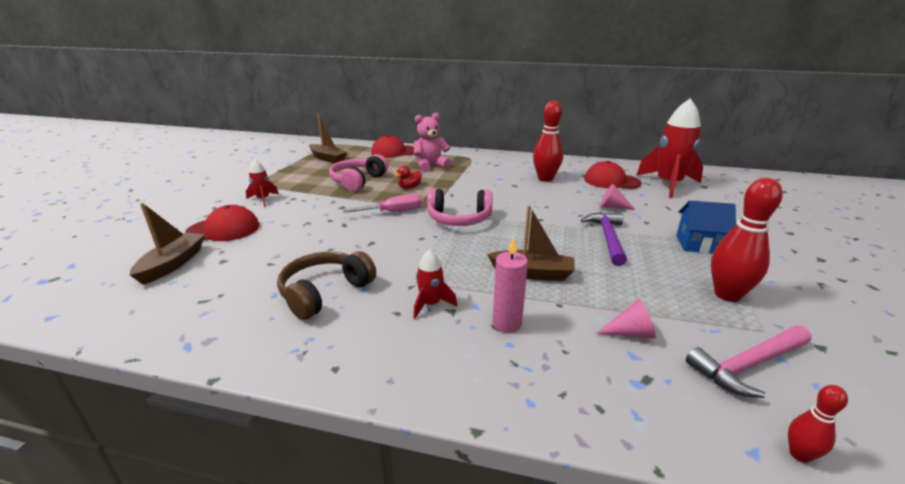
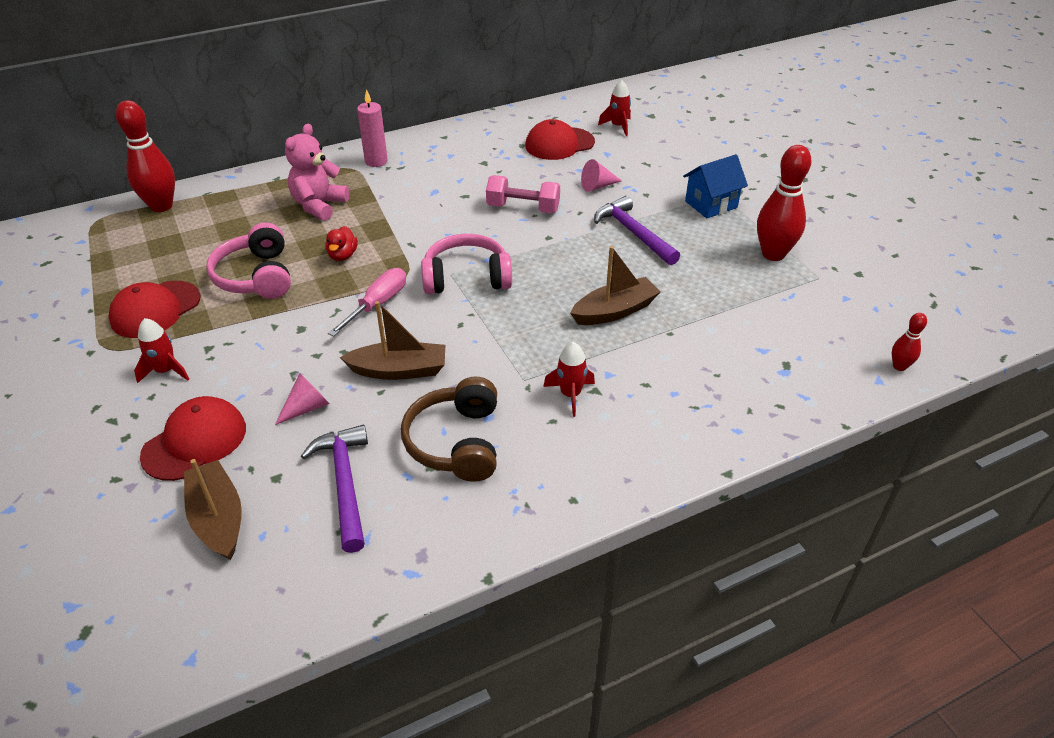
camera: 40 degrees left, 15 degrees up
brown boat [309,114,348,163] -> brown boat moved to [340,301,445,380]
red cap [371,135,414,158] -> red cap moved to [108,281,201,338]
pink headphones [427,188,493,226] -> pink headphones turned 150 degrees counterclockwise [421,234,512,294]
pink candle [492,236,528,333] -> pink candle moved to [357,89,388,167]
red bowling pin [533,101,563,182] -> red bowling pin moved to [116,100,175,212]
pink cone [597,299,656,339] -> pink cone moved to [275,373,330,425]
red rocket [636,98,703,198] -> red rocket [598,80,631,136], size x0.47
pink hammer [686,325,811,398] -> none
none -> purple hammer [301,425,368,553]
none -> pink dumbbell [486,175,560,213]

